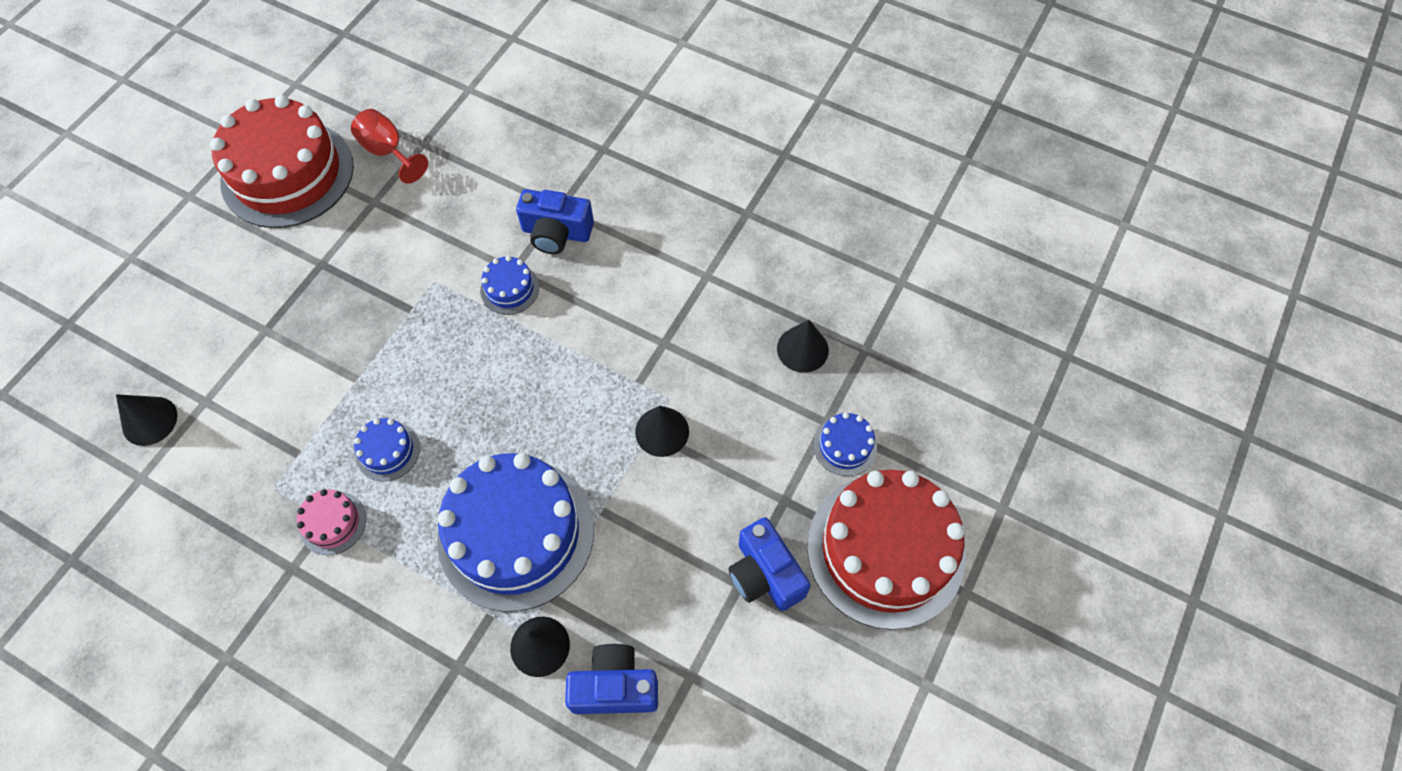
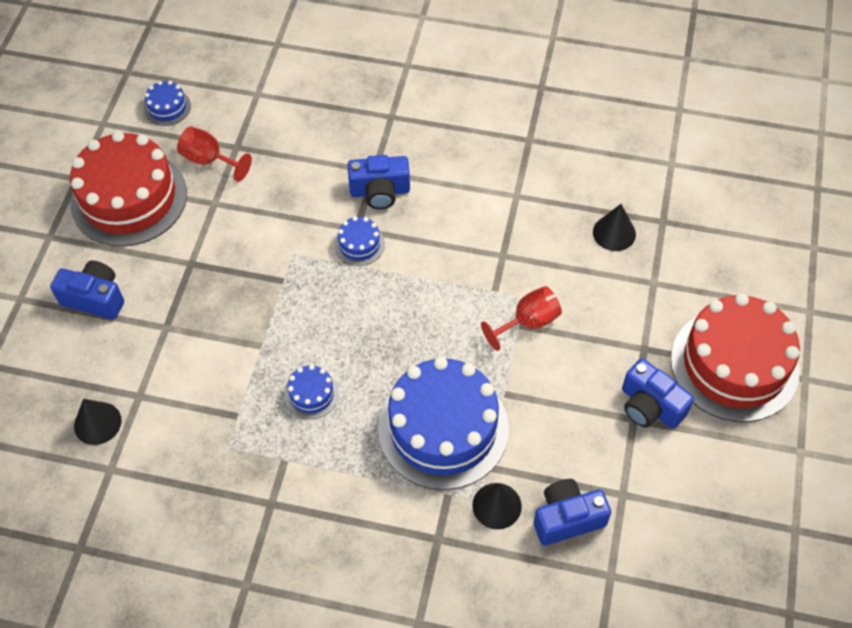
camera: 15 degrees left, 5 degrees down
pink cake [297,489,366,555] -> none
black cone [635,406,689,457] -> red goblet [481,286,562,351]
blue cake [813,412,877,476] -> blue cake moved to [144,80,191,126]
none -> blue camera [50,261,124,319]

